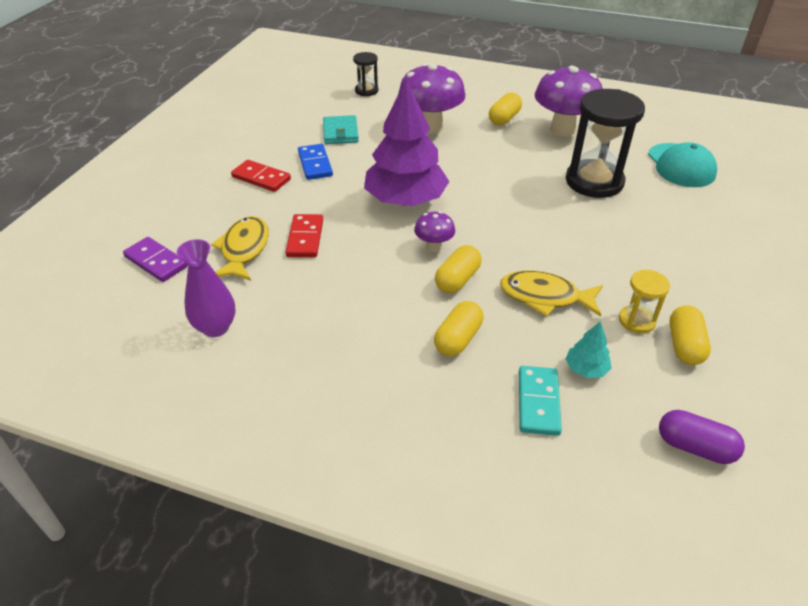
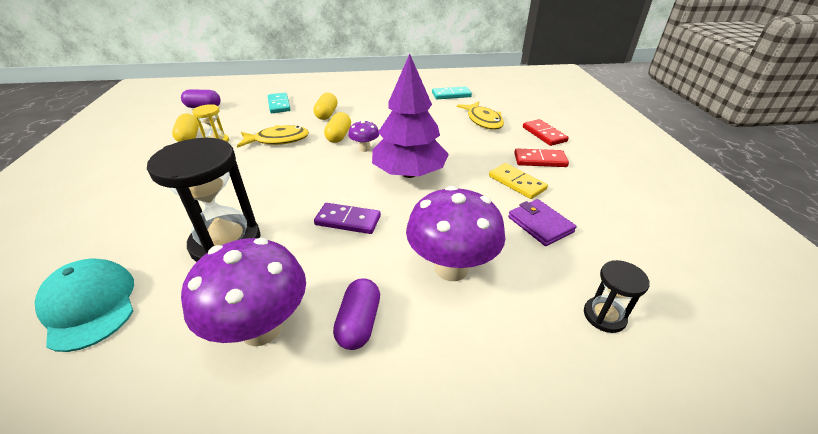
camera: 155 degrees right, 5 degrees down
purple domino [123,237,188,282] -> purple domino moved to [314,203,381,234]
purple vase [177,239,236,337] -> turquoise domino [432,86,472,99]
red domino [285,214,323,257] -> red domino moved to [523,119,569,146]
blue domino [298,144,333,180] -> yellow domino [489,163,548,199]
turquoise wallet [323,115,359,144] -> purple wallet [508,199,577,246]
yellow capsule [489,93,522,125] -> purple capsule [333,278,380,350]
turquoise tree [565,321,612,378] -> none

